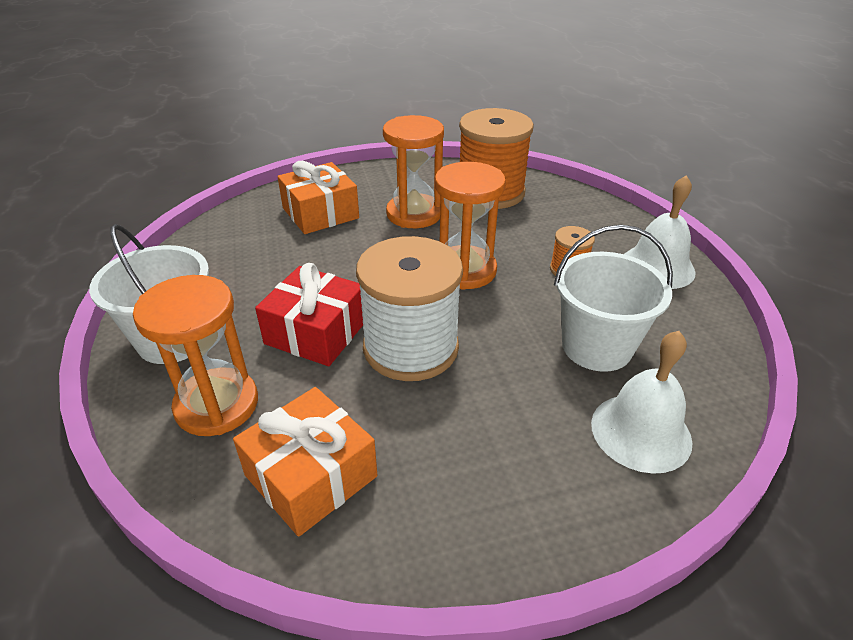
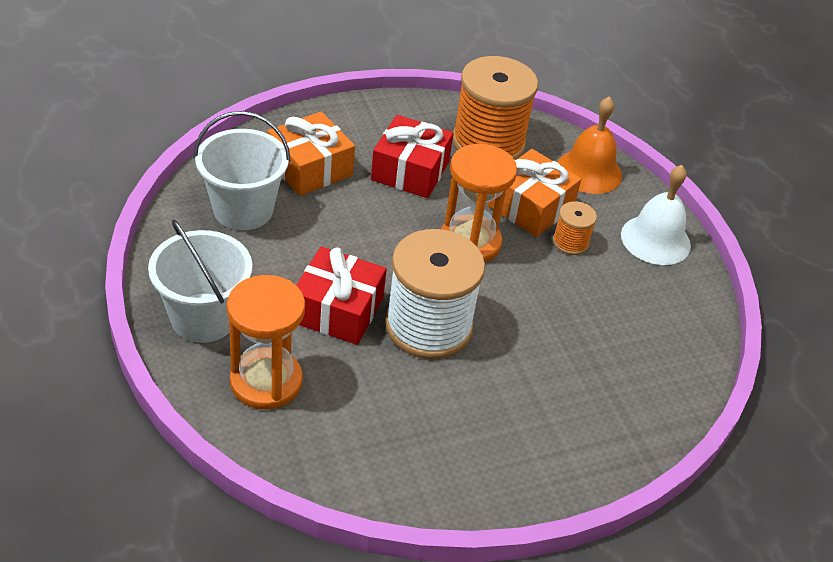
camera: 10 degrees left, 5 degrees up
orange gift [233,387,377,537] -> orange gift moved to [488,149,581,237]
orange hourglass [383,115,444,228] -> red gift [371,115,453,198]
white bucket [554,225,673,372] -> white bucket moved to [194,111,291,230]
white bell [591,331,692,474] -> none
none -> orange bell [557,96,622,194]

